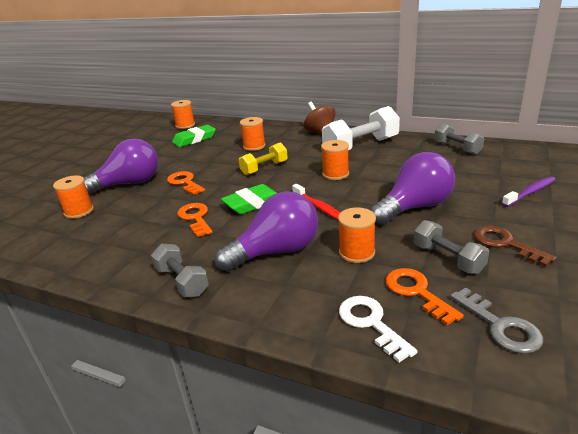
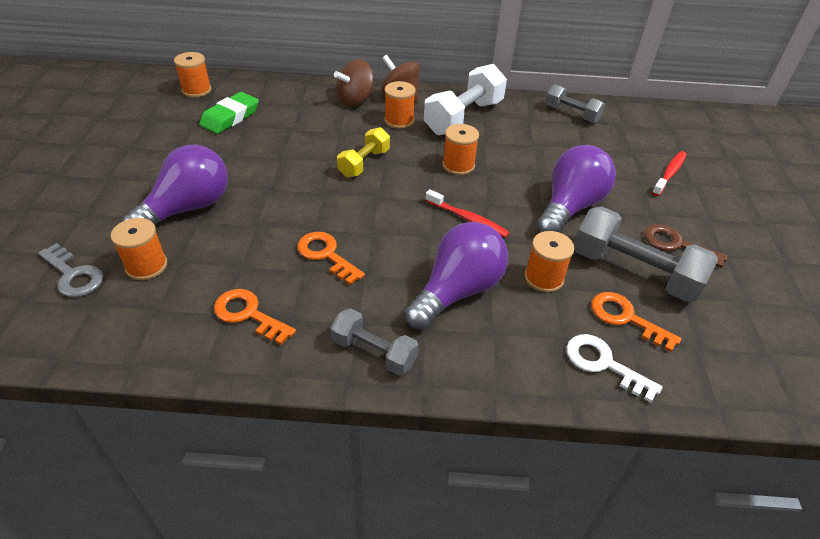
camera: 25 degrees left, 15 degrees up
orange key [167,171,205,195] -> orange key moved to [214,289,296,345]
green eraser [221,184,277,214] -> none
orange spool [240,117,266,151] -> orange spool moved to [384,81,416,129]
grey dumbbell [414,220,489,274] -> grey dumbbell [574,206,718,303], size x1.70
grey key [450,288,543,354] -> grey key moved to [38,243,103,297]
purple toothbrush [502,176,556,207] -> red toothbrush [652,151,687,196]
none -> brown spinning top [334,59,374,106]

